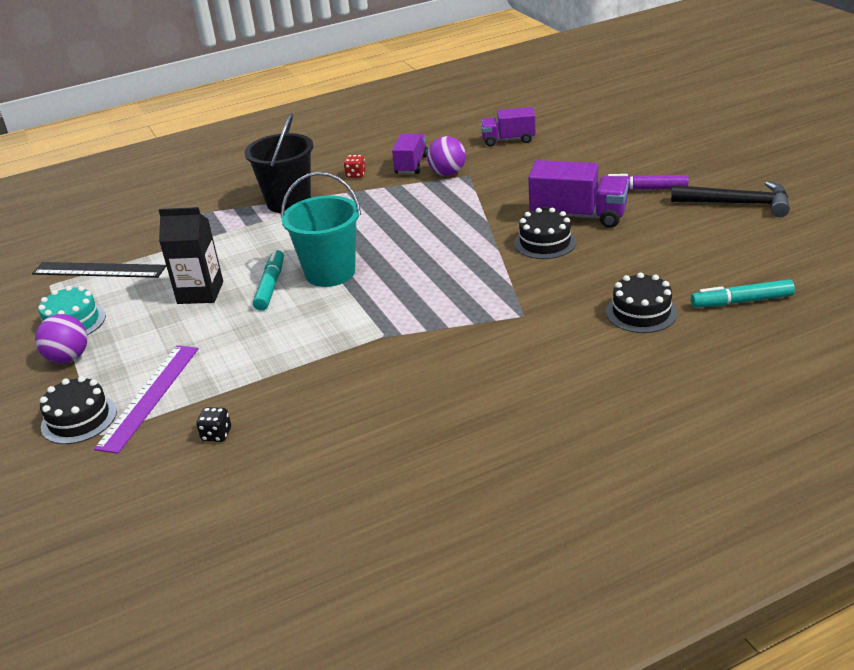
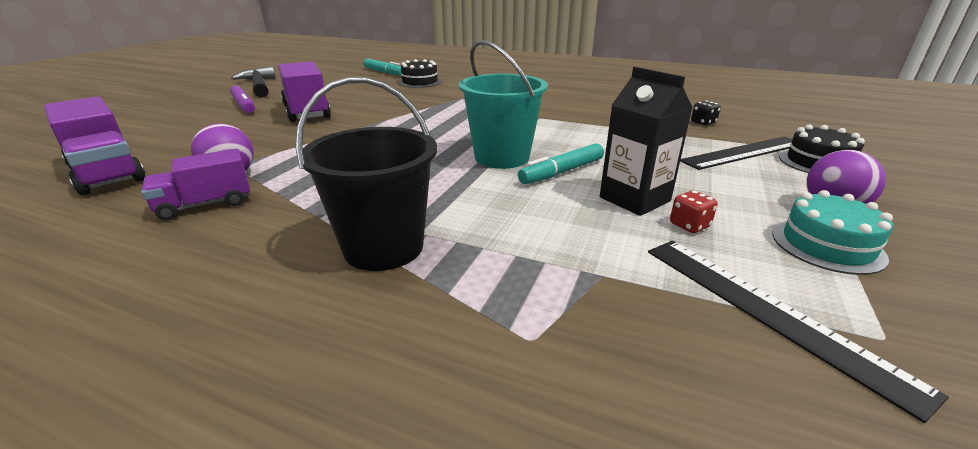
camera: 135 degrees left, 5 degrees down
purple ruler [94,345,199,454] -> black ruler [680,136,792,170]
red dice [344,155,366,178] -> red dice moved to [670,190,718,233]
purple truck [481,107,536,146] -> purple truck [44,96,146,195], size x1.53
black cake [514,208,577,259] -> none

